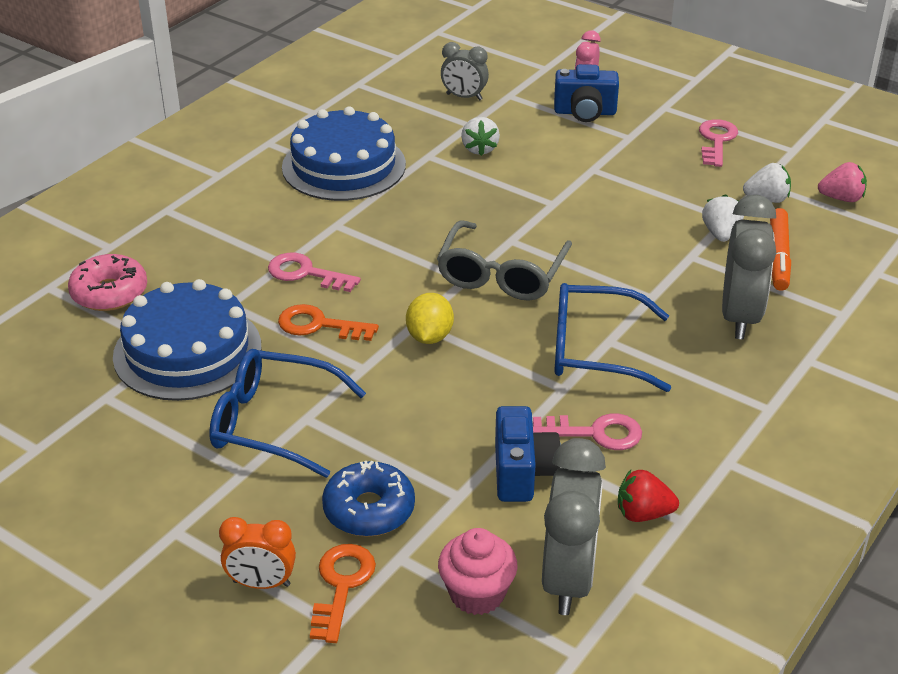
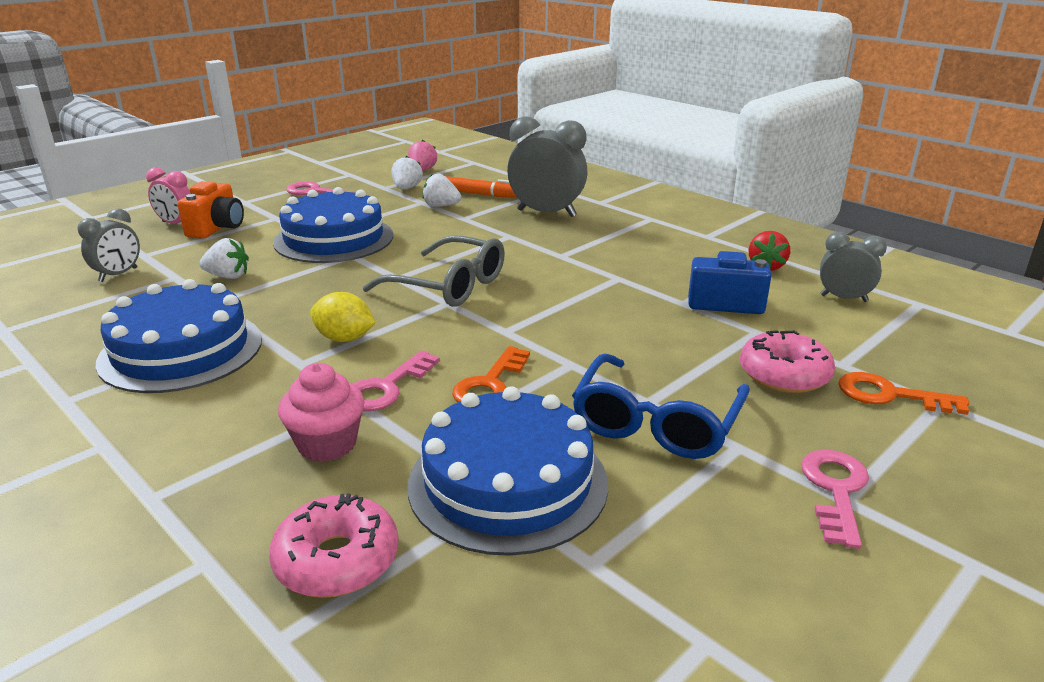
camera: 80 degrees left, 10 degrees down
orange clock [219,517,296,589] -> none
blue donut [322,461,415,537] -> pink donut [740,330,835,393]
yellow lemon [406,293,454,344] -> yellow lemon moved to [310,292,376,342]
pink cupcake [438,528,518,615] -> pink cupcake moved to [278,363,365,462]
pink key [533,414,642,450] -> pink key moved to [801,450,869,549]
grey clock [542,438,606,615] -> grey clock [820,232,887,302], size x0.58
blue camera [554,64,619,122] -> orange camera [177,181,244,239]
blue glasses [554,283,671,392] -> none
none -> blue cake [273,187,393,263]

